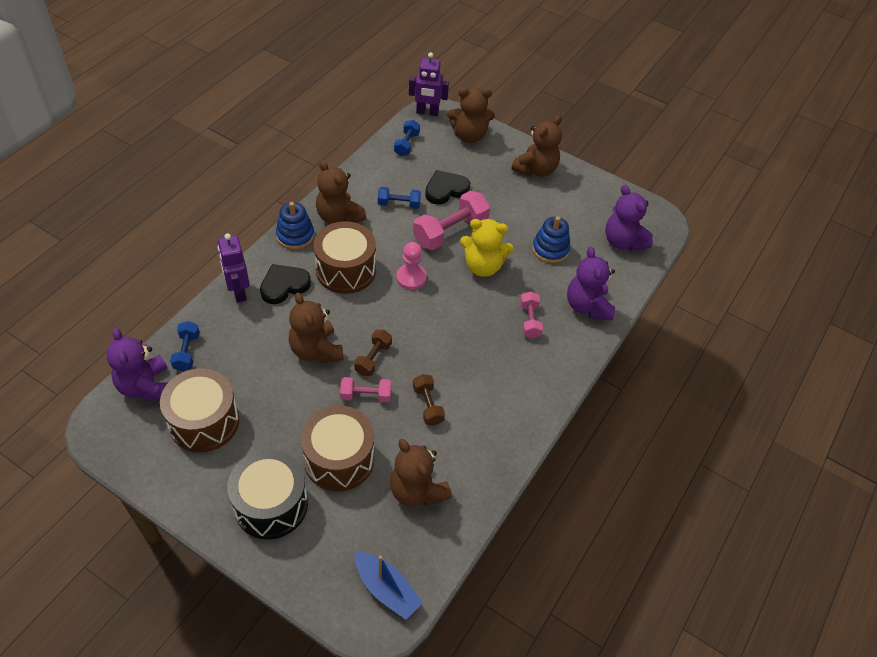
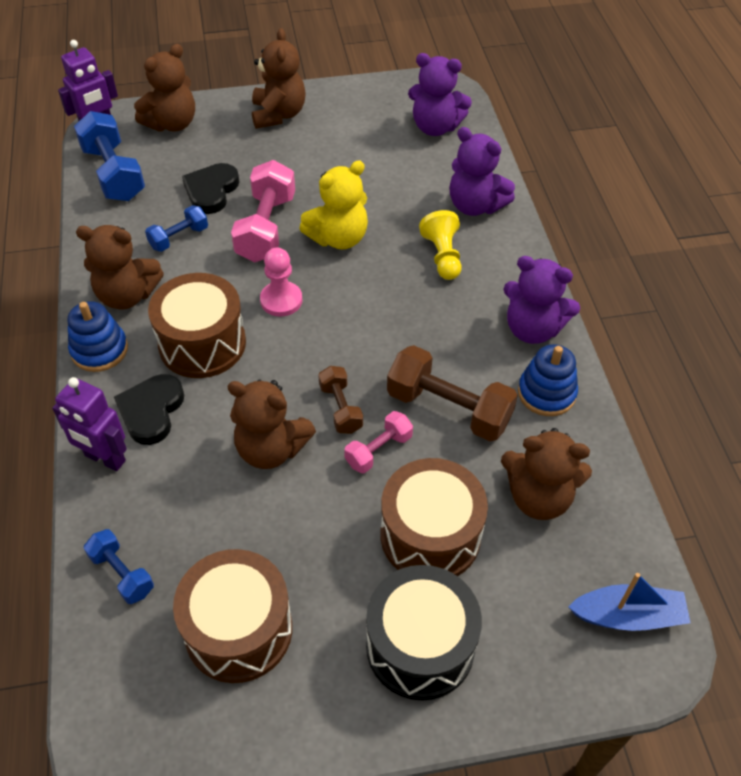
camera: 40 degrees left, 0 degrees up
purple teddy bear [106,328,168,401] -> purple teddy bear moved to [503,256,580,344]
blue dumbbell [394,120,420,156] -> blue dumbbell [74,111,145,201], size x1.79
brown dumbbell [413,374,445,425] -> brown dumbbell [387,345,518,441], size x1.79
pink dumbbell [520,291,543,339] -> yellow pawn [419,210,462,280]
blue stacking toy [532,216,570,263] -> blue stacking toy moved to [518,344,578,416]

